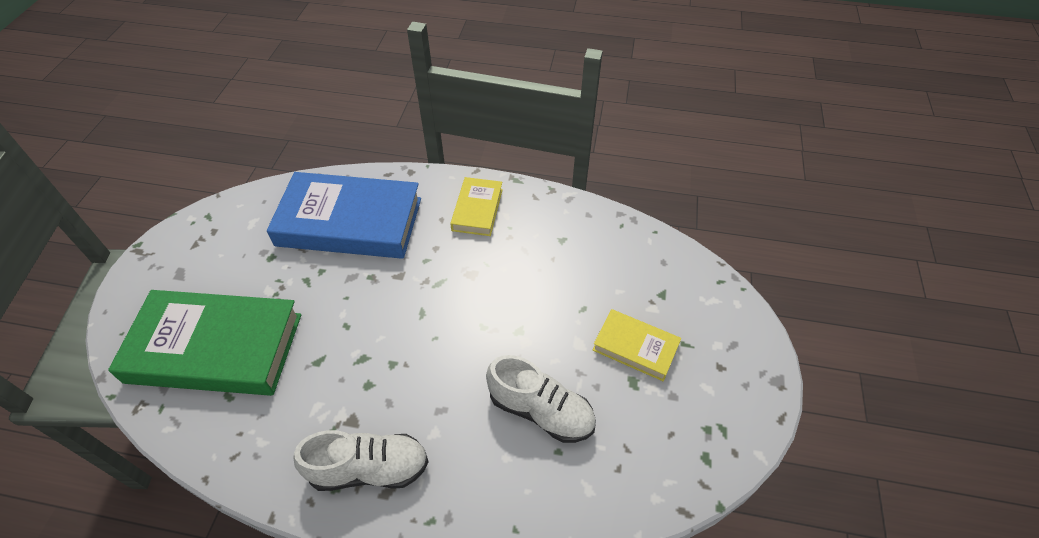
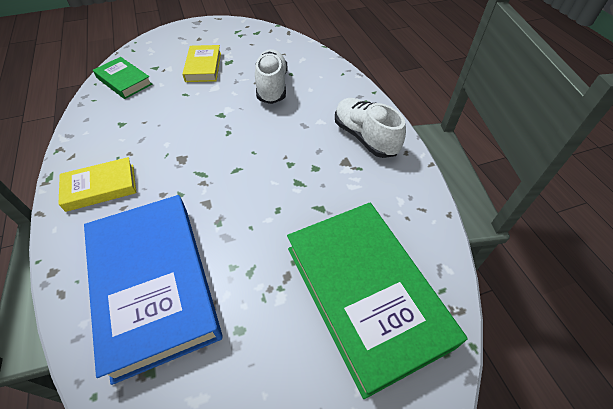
camera: 120 degrees left, 0 degrees up
none -> green book [93,57,152,99]

